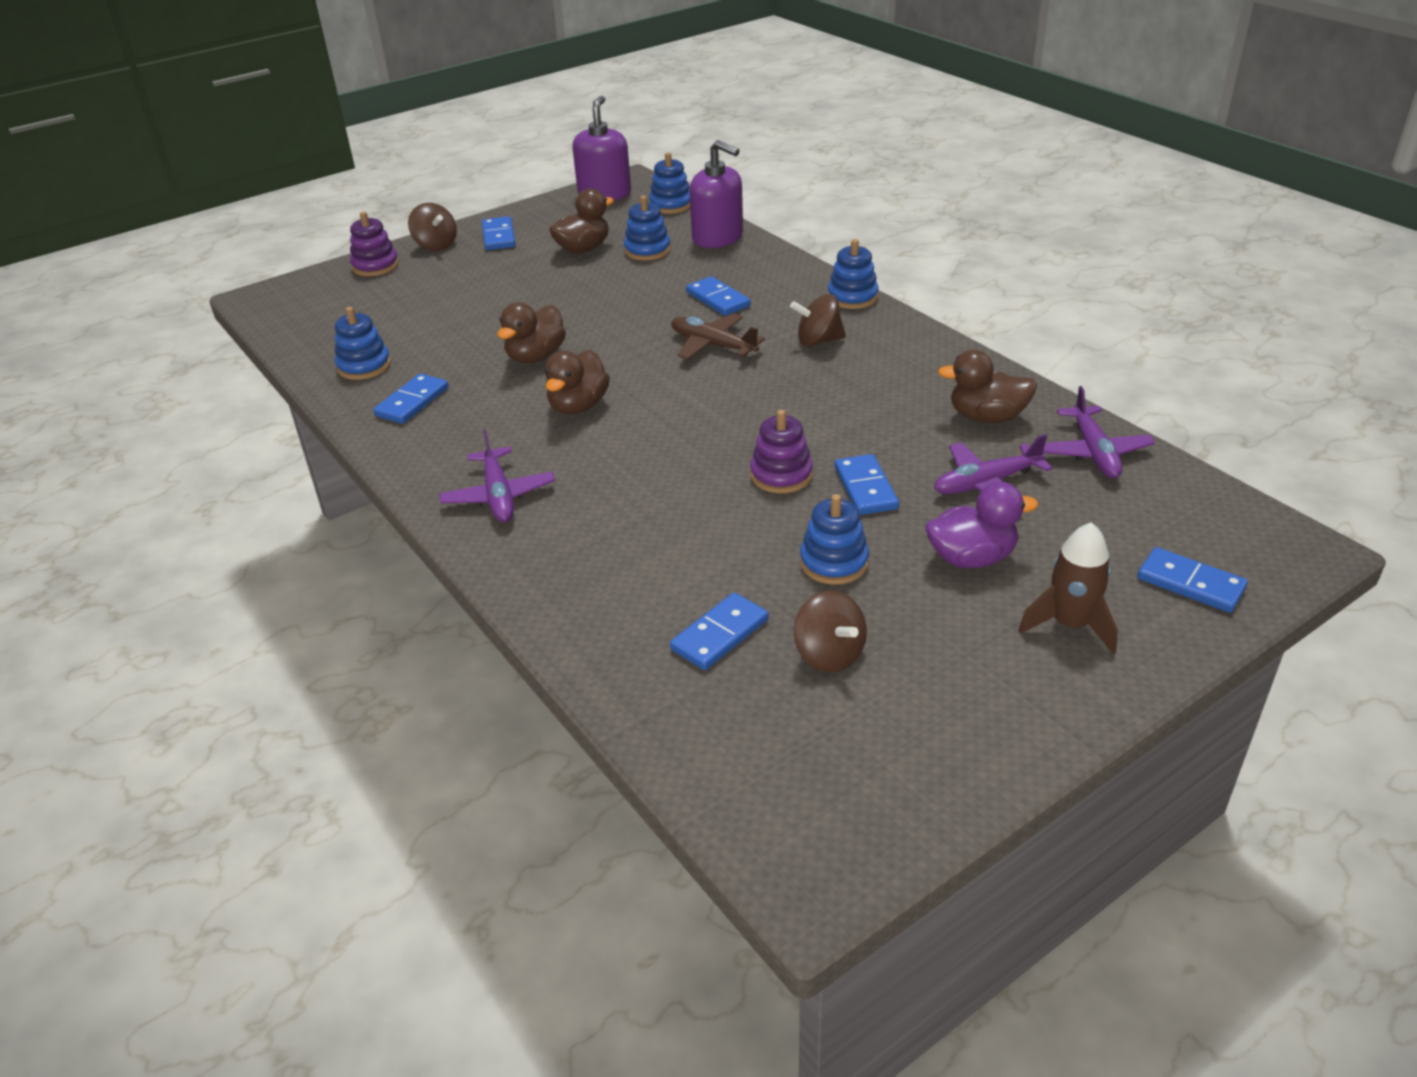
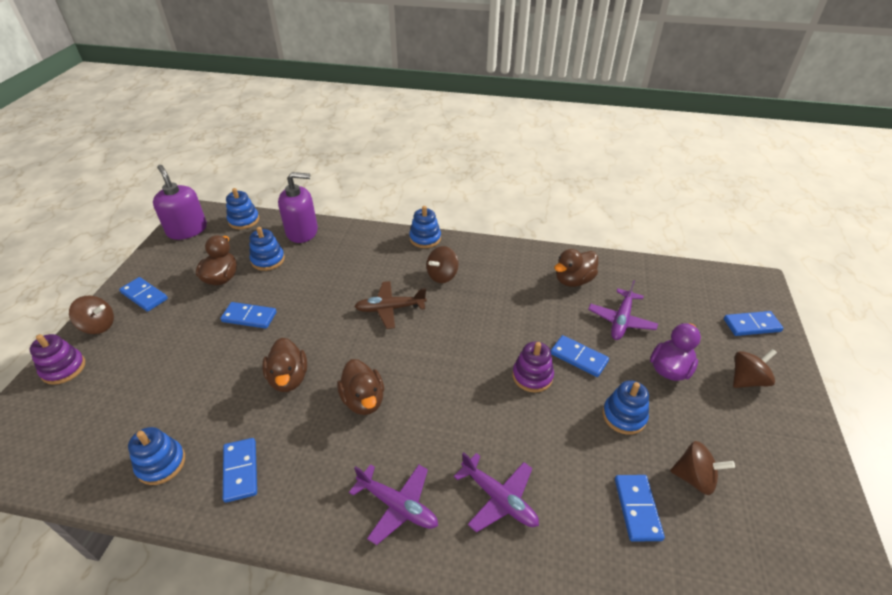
camera: 45 degrees left, 5 degrees up
blue domino [686,276,751,316] -> blue domino moved to [220,302,277,329]
brown rocket [1018,522,1118,654] -> brown spinning top [733,349,777,388]
purple plane [1043,386,1155,478] -> purple plane moved to [454,452,539,533]

